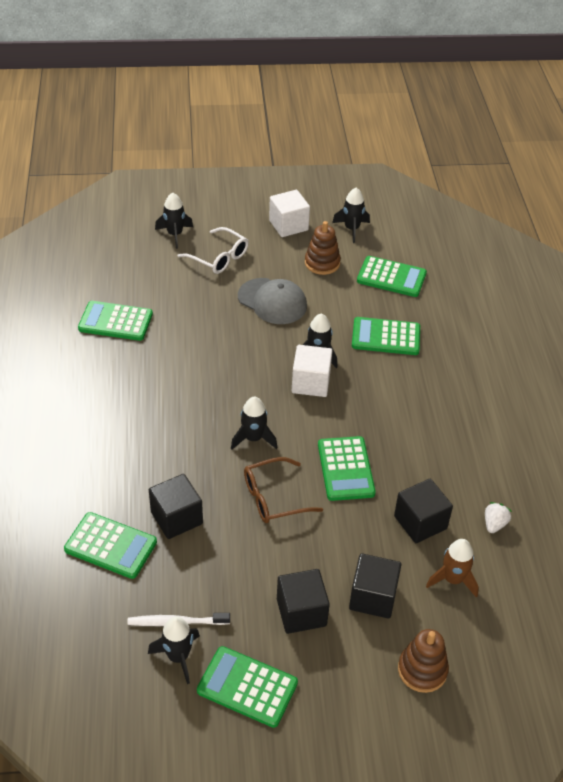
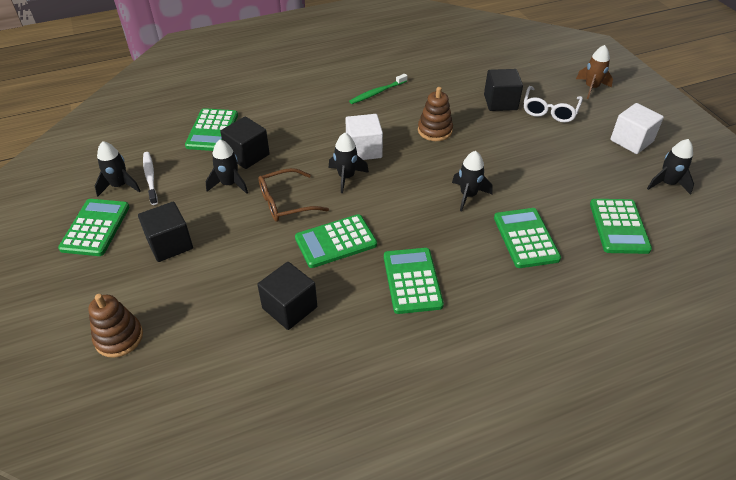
camera: 75 degrees right, 0 degrees up
green calculator [78,301,153,341] -> green calculator moved to [384,248,444,314]
black rocket [155,193,193,249] -> black rocket moved to [206,140,248,194]
grey cap [238,278,307,324] -> none
brown glasses [244,457,323,523] -> brown glasses turned 75 degrees counterclockwise [258,168,329,222]
white cube [292,345,332,397] -> white cube moved to [345,114,383,160]
brown stacking toy [305,221,341,275] -> brown stacking toy moved to [418,87,453,141]
black cube [349,553,401,619] -> black cube moved to [484,69,523,111]
brown rocket [426,539,479,598] -> brown rocket moved to [576,45,613,99]
white strawberry [485,502,512,533] -> none
none -> green toothbrush [349,74,407,104]

